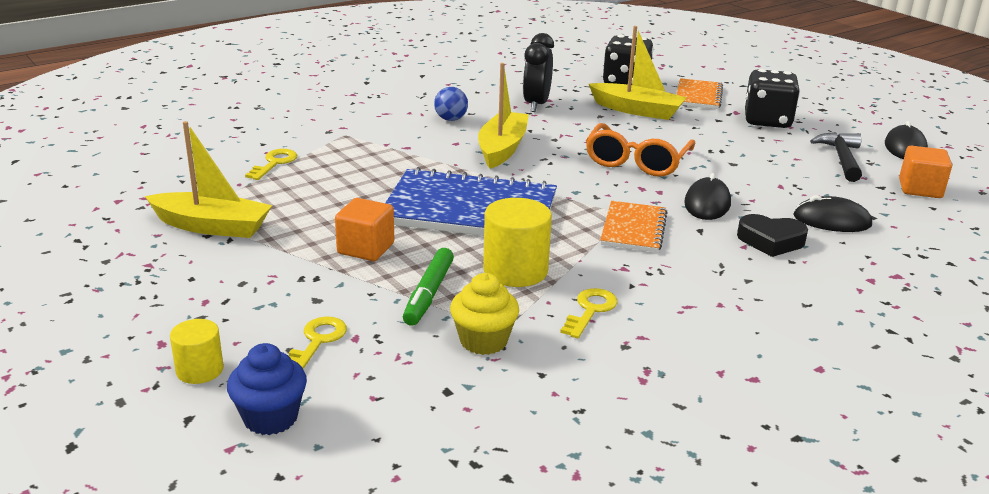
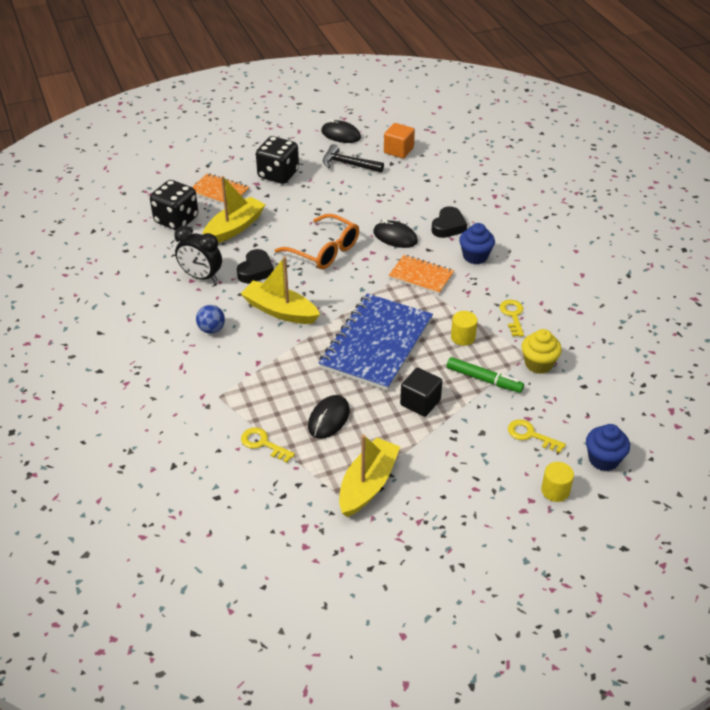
camera: 75 degrees left, 15 degrees up
orange cube [335,198,394,261] -> black cube [400,368,442,417]
yellow cylinder [483,198,552,287] -> yellow cylinder [451,311,478,346], size x0.60
yellow key [560,288,618,338] -> yellow key turned 45 degrees clockwise [500,300,524,337]
black mouse [793,195,872,232] -> black mouse moved to [308,395,350,439]
none -> black heart [237,249,274,283]
none -> blue cupcake [459,223,495,264]

